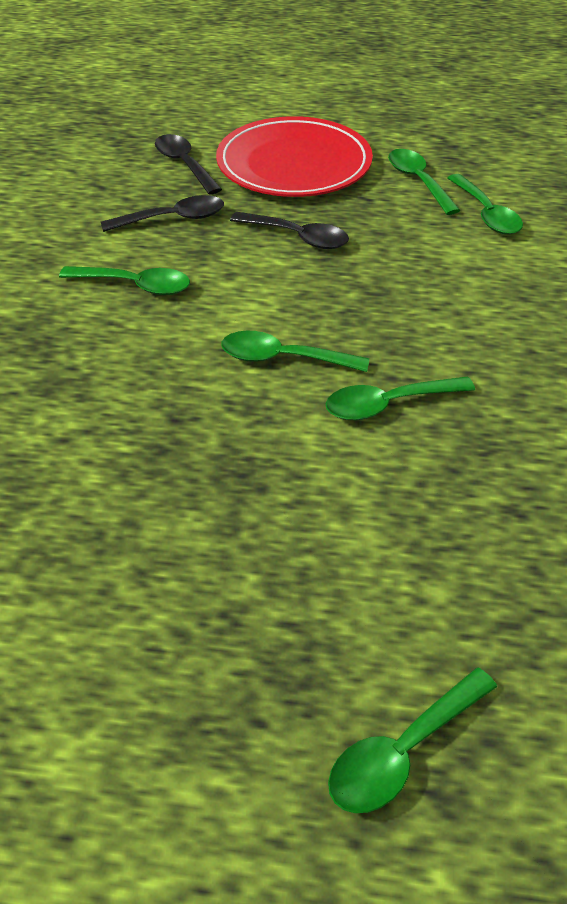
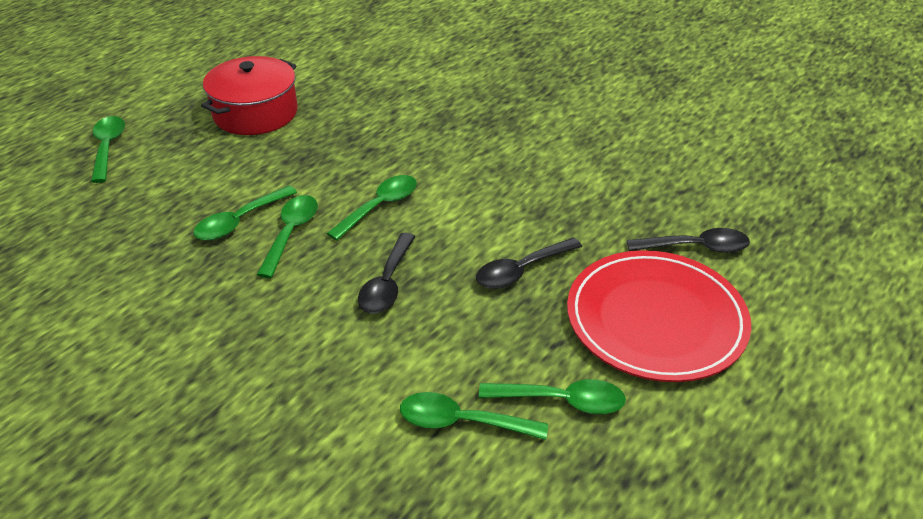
camera: 120 degrees right, 5 degrees down
green spoon [59,266,190,295] -> green spoon moved to [194,186,297,241]
black spoon [101,195,224,232] -> black spoon moved to [358,233,416,314]
none -> red pot [201,56,298,135]

